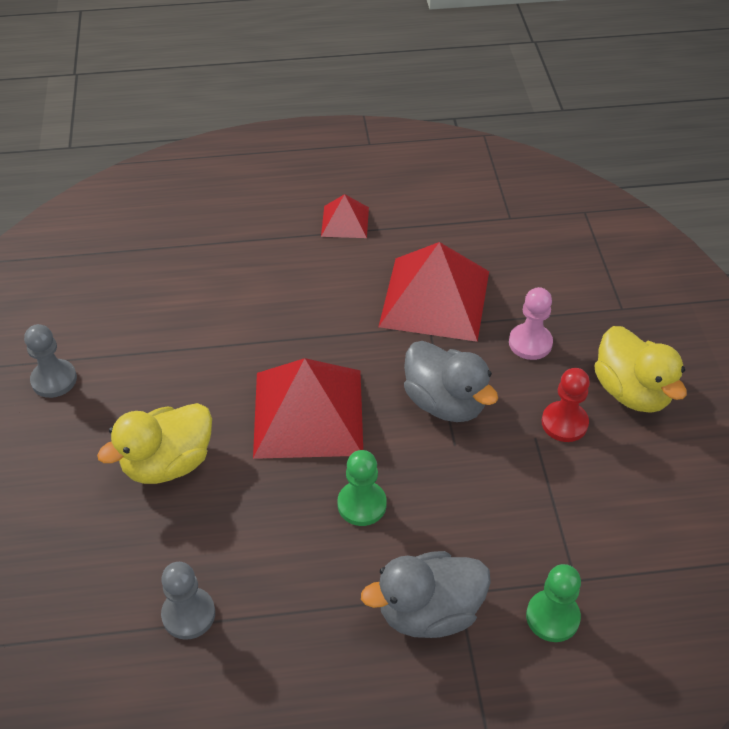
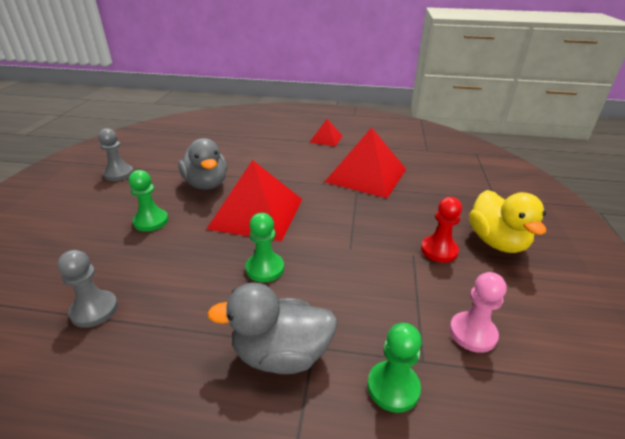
camera: 15 degrees right, 15 degrees down
yellow duck [97,403,212,484] -> green pawn [129,170,168,232]
grey duck [404,341,498,422] -> grey duck moved to [178,138,227,190]
pink pawn [509,287,553,360] -> pink pawn moved to [450,272,507,353]

